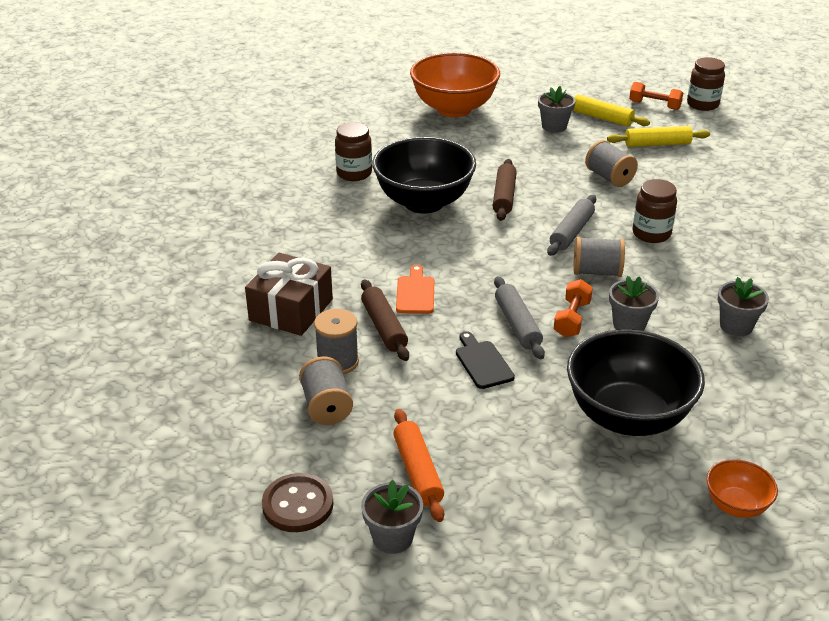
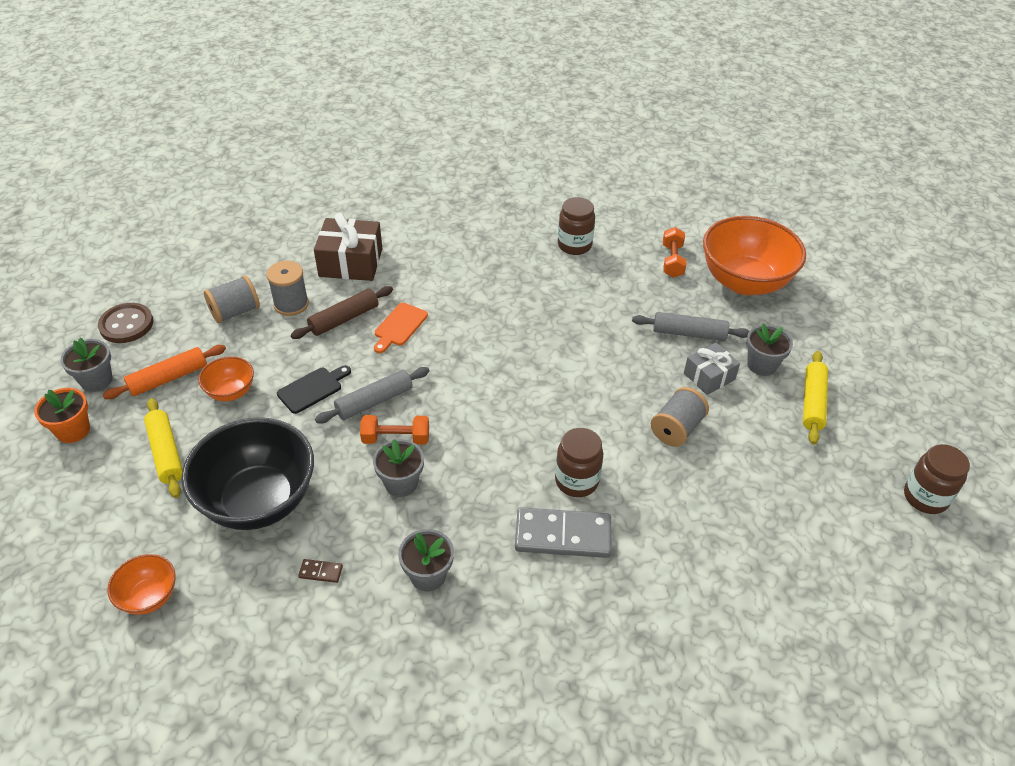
camera: 70 degrees right, 10 degrees up
black bowl [372,137,476,213] -> none
orange cutting board [396,265,434,314] -> orange cutting board turned 135 degrees clockwise [374,303,428,353]
brown rolling pin [492,159,517,221] -> none
grey rolling pin [547,195,596,256] -> grey rolling pin moved to [632,312,749,341]
grey spool [573,237,625,277] -> none
yellow rolling pin [607,126,710,147] -> yellow rolling pin moved to [144,398,183,498]
orange dumbbell [629,82,683,110] -> orange dumbbell moved to [663,227,687,278]
none -> orange flower pot [34,388,90,443]
none -> orange bowl [198,356,254,401]
none -> brown domino [298,559,343,583]
none -> grey domino [515,507,611,558]
none -> grey gift [684,342,740,395]

